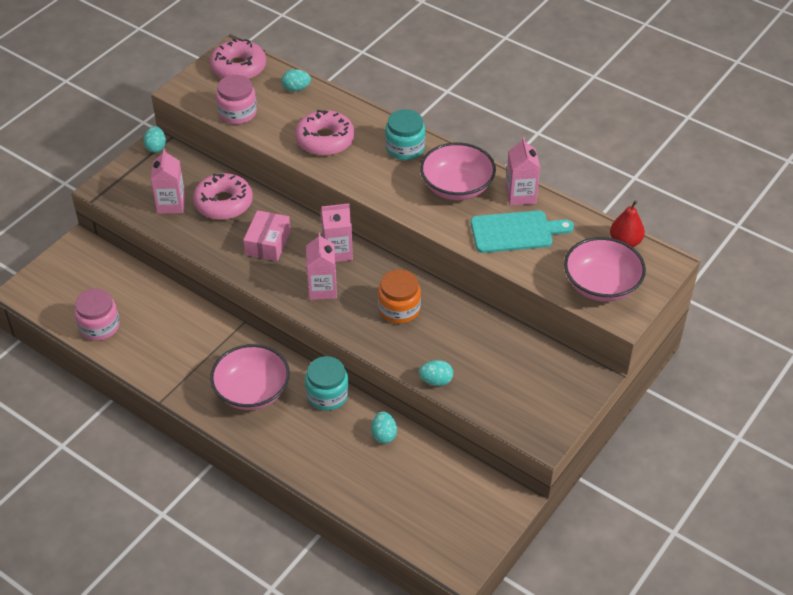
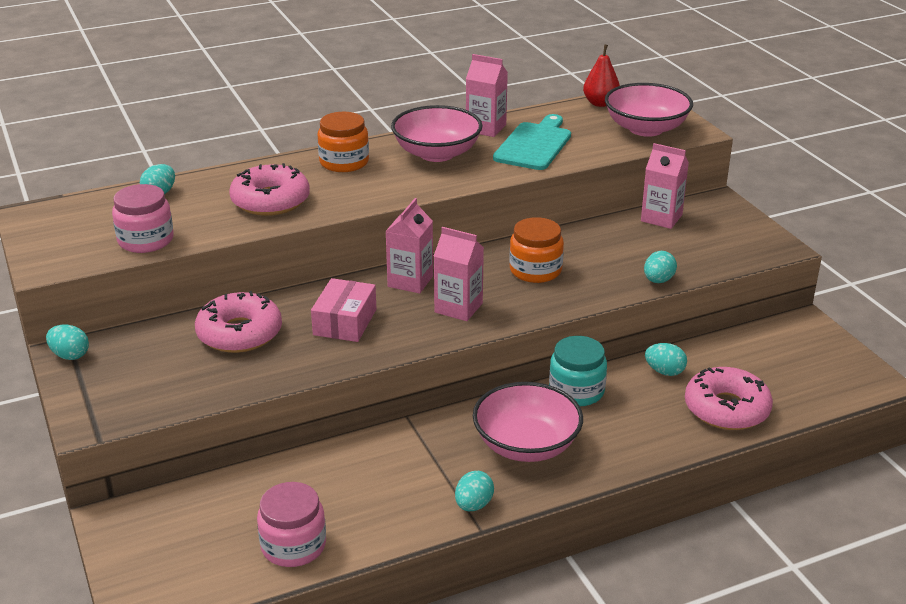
camera: 60 degrees left, 15 degrees down
pink carton [151,149,185,214] -> pink carton moved to [641,143,689,229]
pink donut [210,39,266,79] -> pink donut moved to [685,367,773,430]
pink box [243,210,291,261] -> pink box turned 60 degrees clockwise [311,278,376,342]
turquoise jar [385,109,425,160] -> orange jar [318,112,369,172]
none -> turquoise egg [455,471,494,511]

